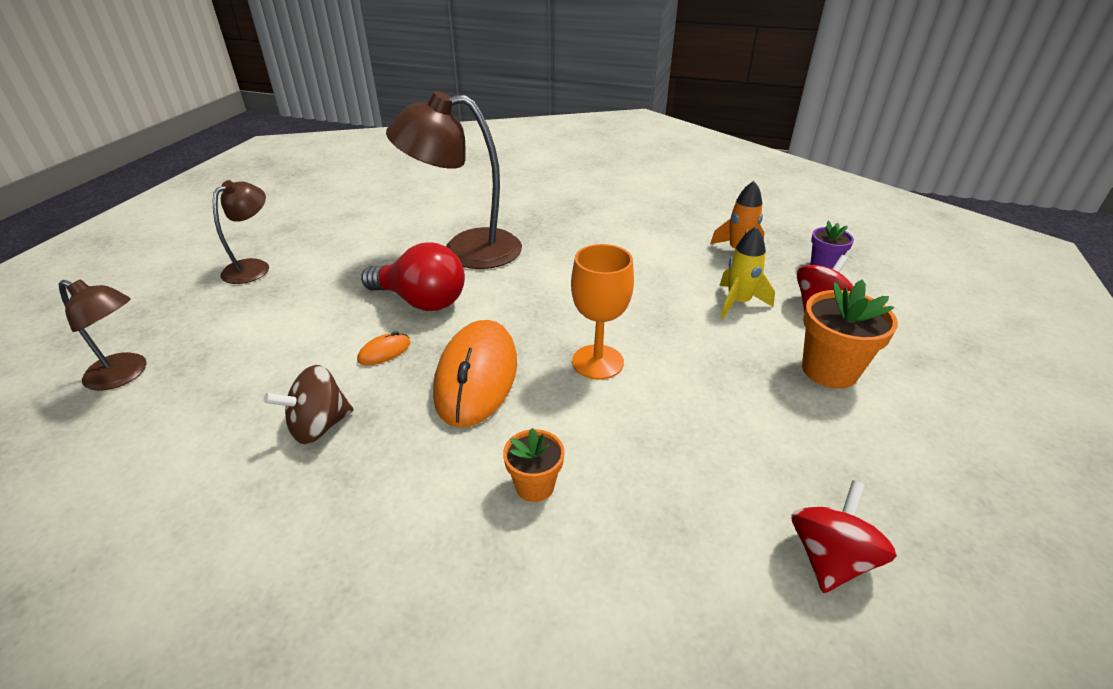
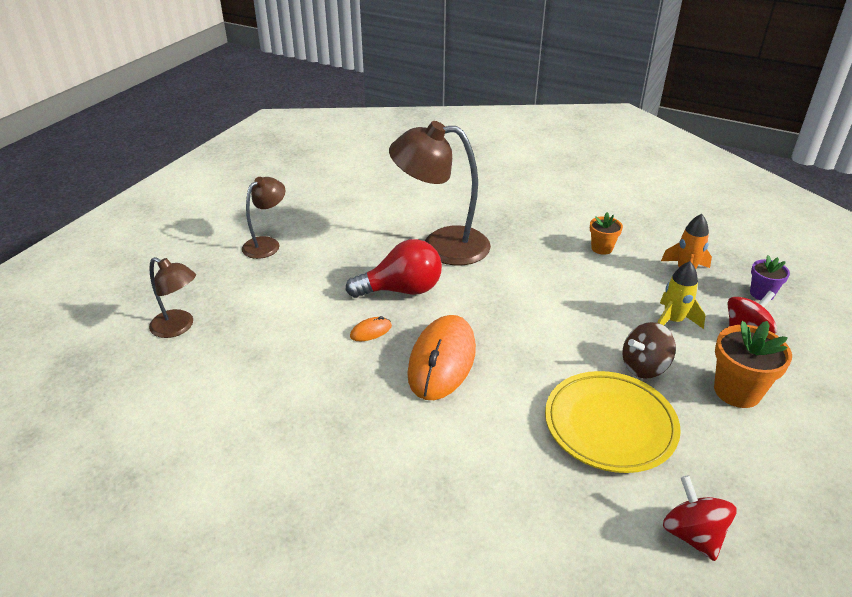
camera: 10 degrees right, 0 degrees up
brown spinning top [263,365,353,444] -> brown spinning top moved to [623,322,676,379]
red light bulb [361,243,465,311] -> red light bulb turned 45 degrees counterclockwise [346,239,442,298]
orange flower pot [503,428,565,502] -> orange flower pot moved to [590,212,623,255]
orange goblet [571,244,634,380] -> none
red spinning top [791,480,897,593] -> red spinning top turned 60 degrees counterclockwise [663,475,737,561]
none -> yellow plate [545,371,681,473]

